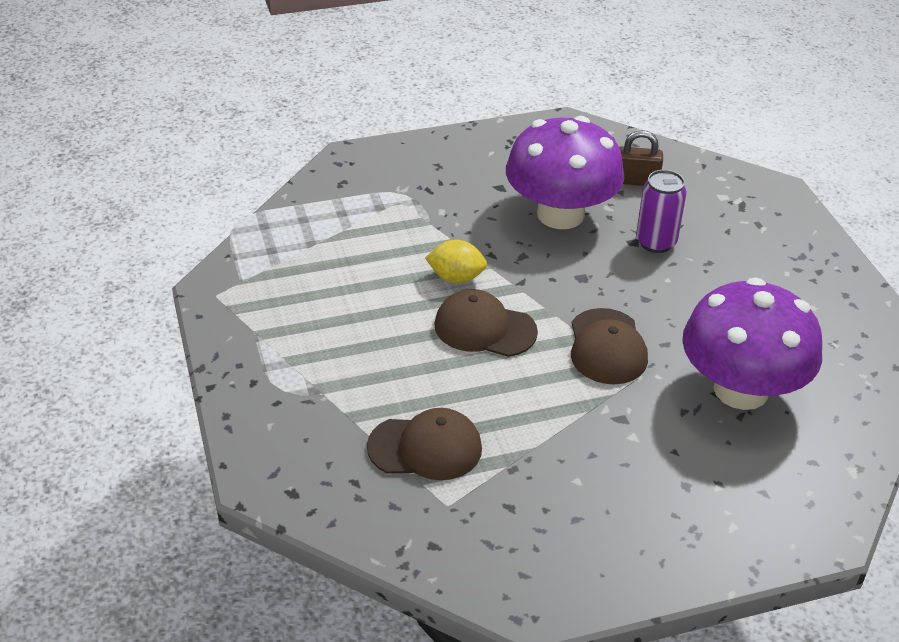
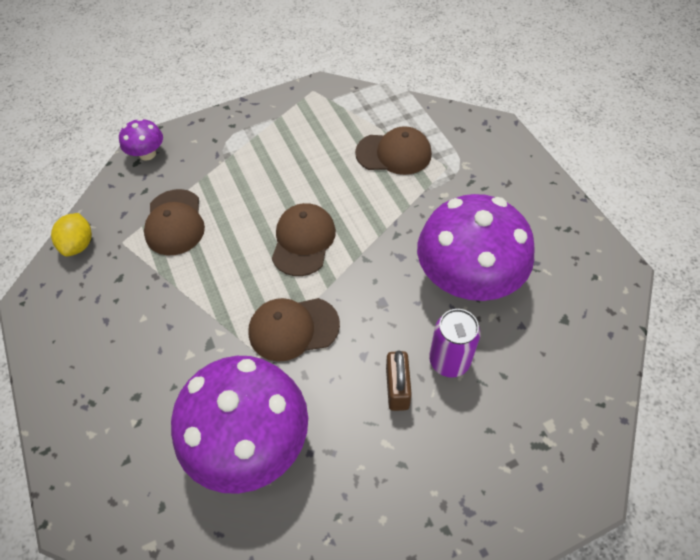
camera: 85 degrees right, 15 degrees up
yellow lemon [425,240,487,283] -> yellow lemon moved to [51,213,92,256]
brown padlock [619,130,663,186] -> brown padlock moved to [386,351,412,411]
none -> purple mushroom [119,118,163,161]
none -> brown cap [355,126,432,175]

